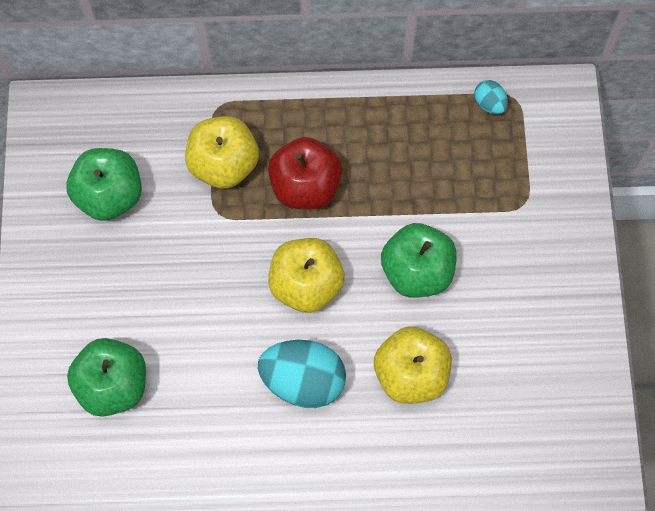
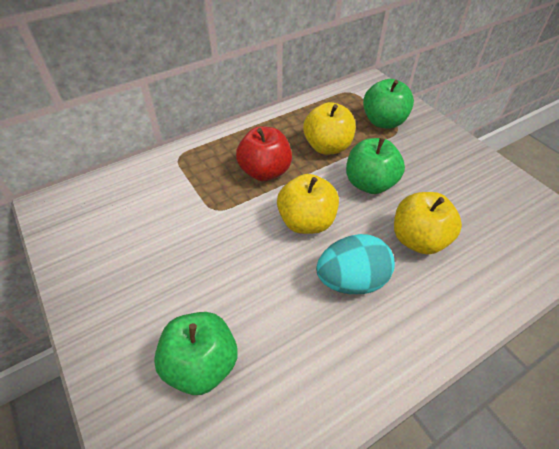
camera: 30 degrees left, 20 degrees down
green apple [67,148,142,221] -> green apple moved to [363,79,414,129]
yellow apple [185,116,259,188] -> yellow apple moved to [303,102,356,155]
turquoise egg [474,80,508,115] -> none

